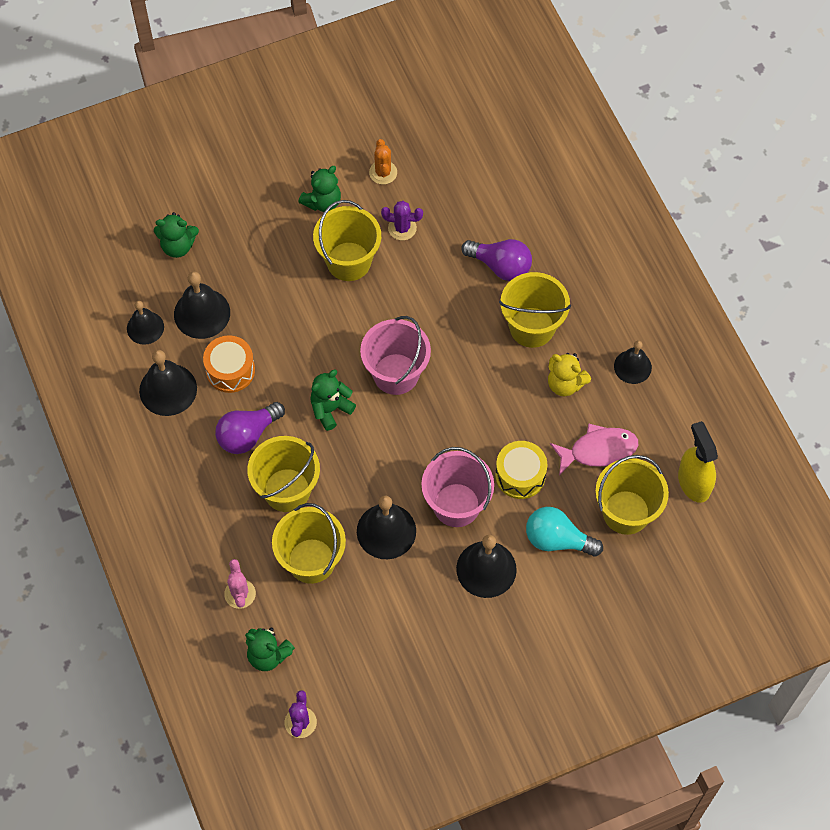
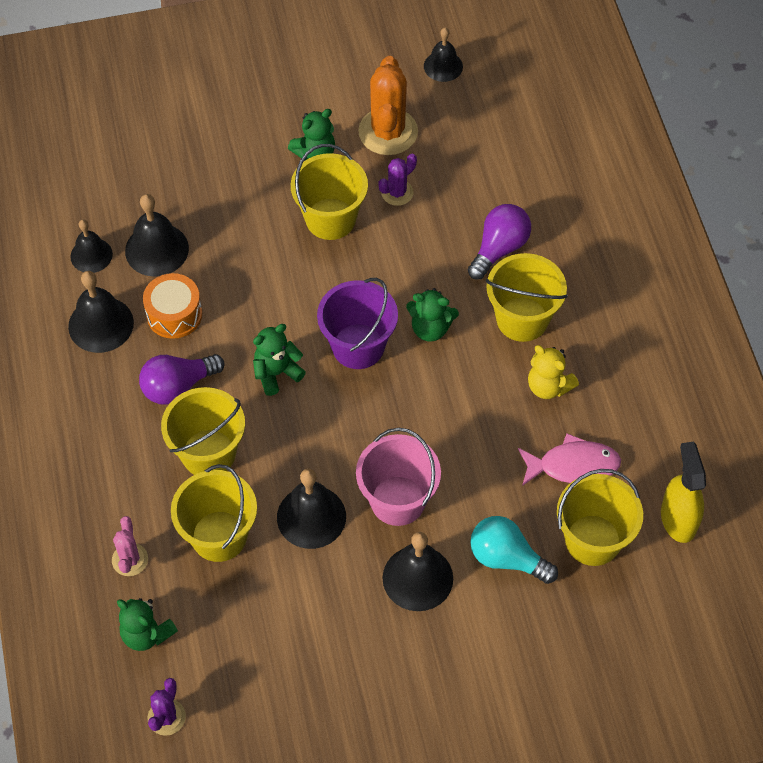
camera: 10 degrees right, 5 degrees down
green teddy bear [154,212,199,258] -> green teddy bear moved to [406,288,459,342]
pink bucket [360,316,431,395] -> purple bucket [317,278,398,369]
orange cactus [369,139,397,184] -> orange cactus [358,56,418,155], size x1.88
purple cactus [381,201,423,240] -> purple cactus turned 60 degrees counterclockwise [378,154,417,206]
purple light bulb [461,239,532,281] -> purple light bulb turned 90 degrees counterclockwise [468,204,531,280]
yellow drum [495,441,547,499] -> none
black bell [614,340,652,384] -> black bell moved to [424,28,463,82]

